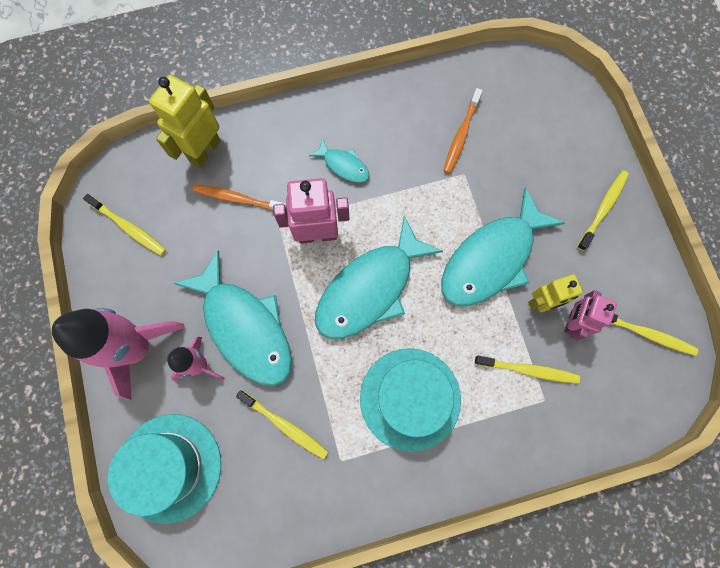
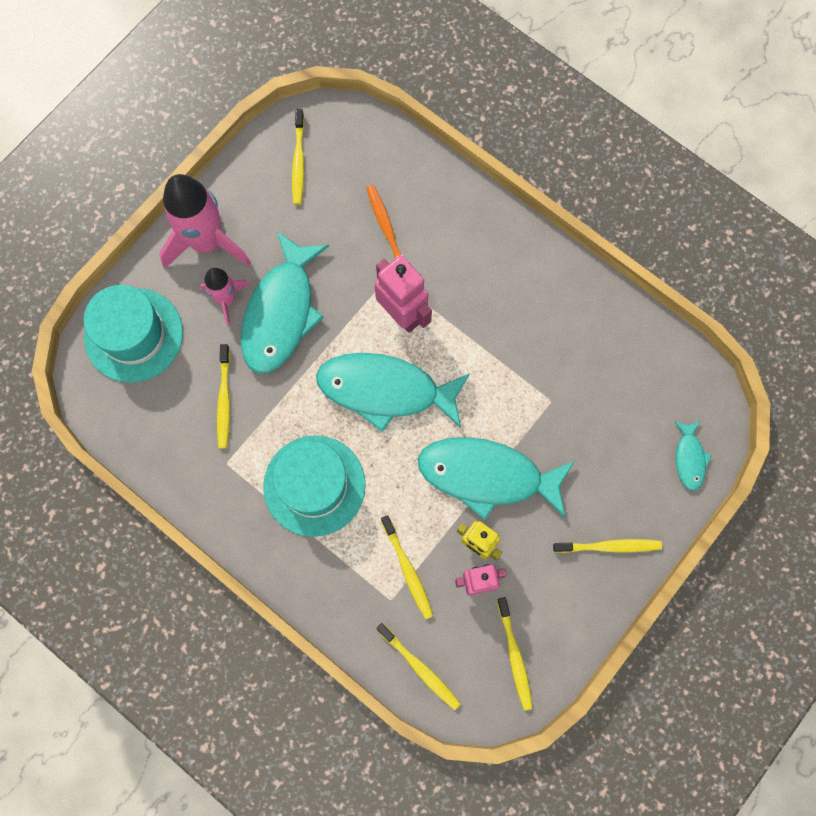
camera: 55 degrees right, 0 degrees up
yellow robot [149,75,221,168] -> none
turquoise fish [309,138,370,183] -> turquoise fish moved to [674,421,712,491]
orange toothbrush [443,88,483,174] -> none
none -> yellow toothbrush [376,623,461,710]

